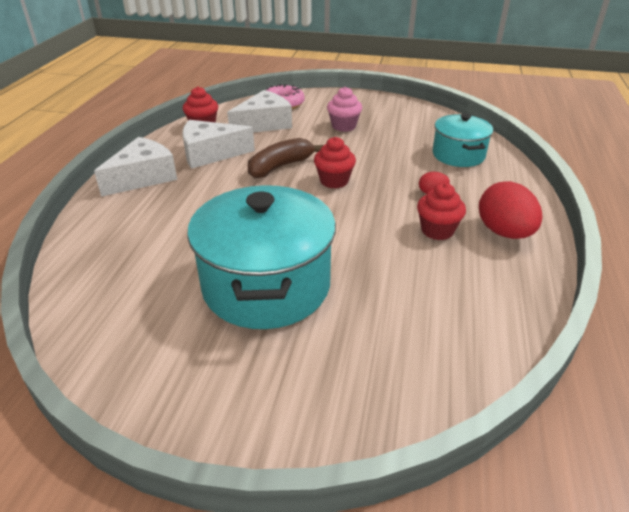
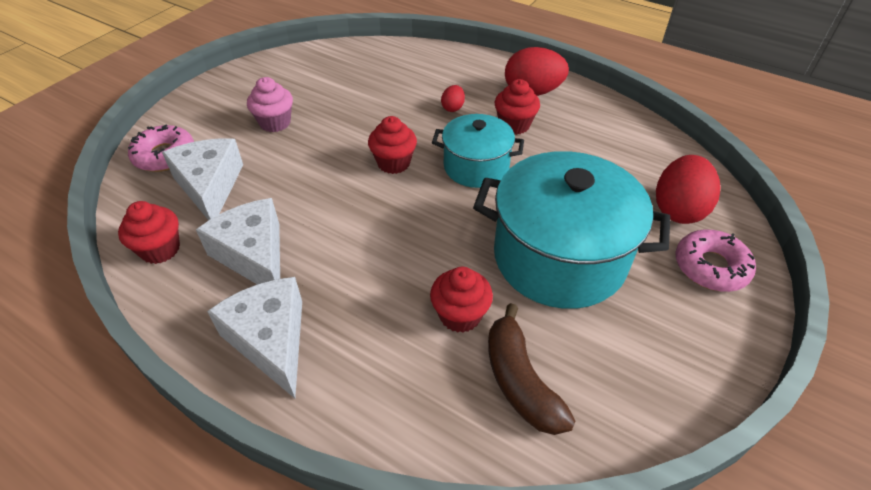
camera: 70 degrees left, 10 degrees up
white cheese [182,120,255,169] -> white cheese turned 135 degrees clockwise [196,198,280,284]
brown banana [248,138,324,178] -> brown banana moved to [488,303,575,435]
turquoise pot [433,113,493,167] -> turquoise pot moved to [432,114,524,188]
none -> red cupcake [430,266,493,333]
none -> red egg [656,155,721,224]
none -> pink donut [676,230,756,292]

